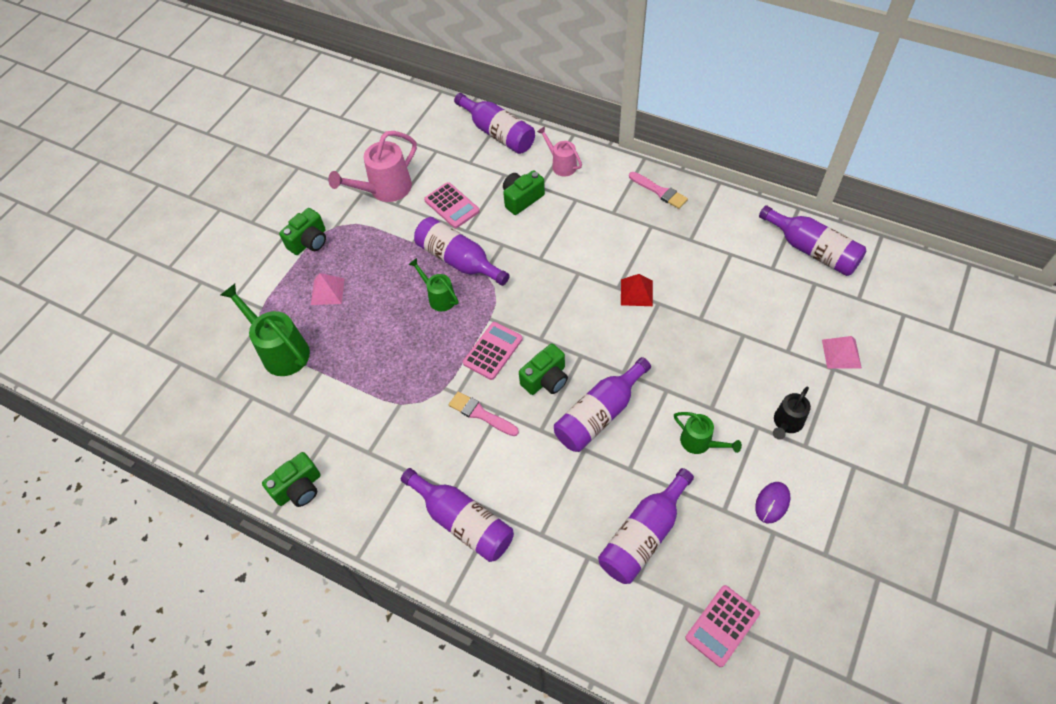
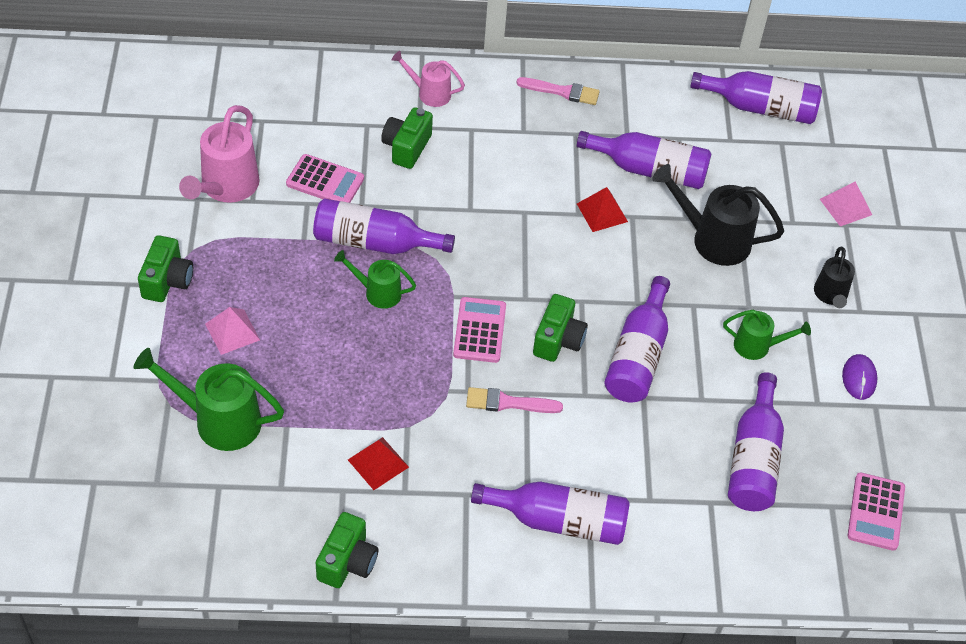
camera: 35 degrees left, 5 degrees down
purple bottle [454,93,535,154] -> purple bottle moved to [577,131,711,189]
none -> red pyramid [348,437,409,490]
none -> black watering can [652,164,784,266]

